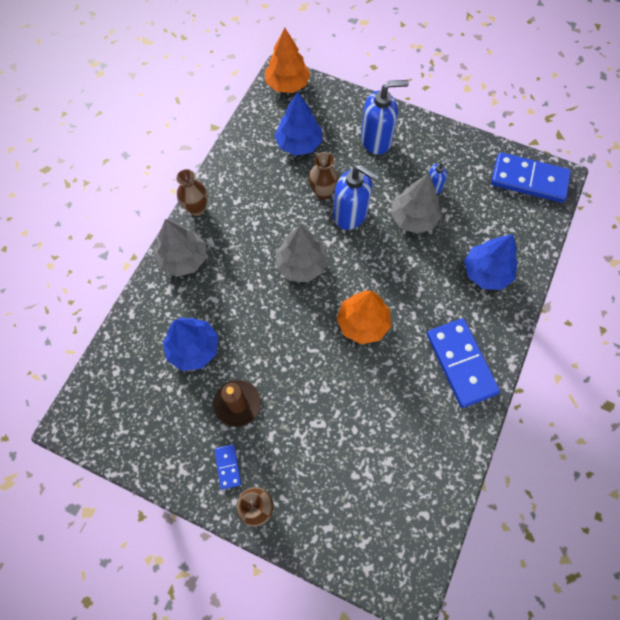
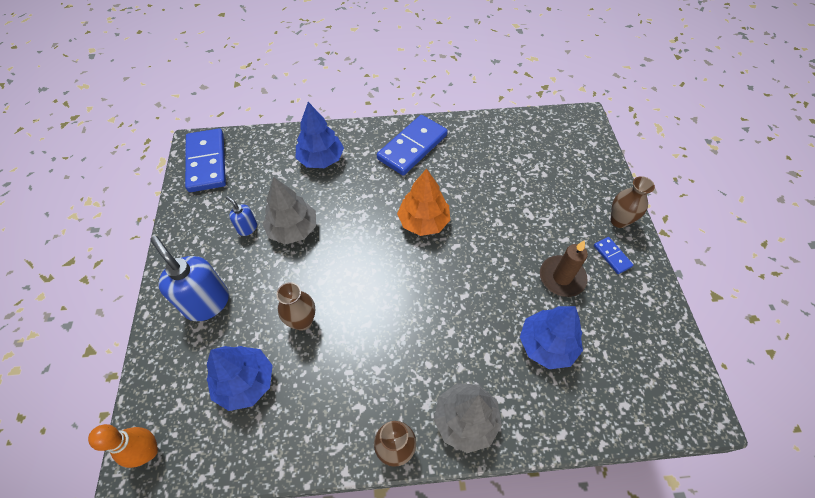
camera: 120 degrees left, 10 degrees down
blue domino [214,444,241,490] -> blue domino turned 75 degrees counterclockwise [594,237,633,274]
orange tree [265,28,311,93] -> orange bowling pin [88,424,158,468]
grey tree [275,226,328,282] -> none
blue soap dispenser [333,165,380,230] -> none

